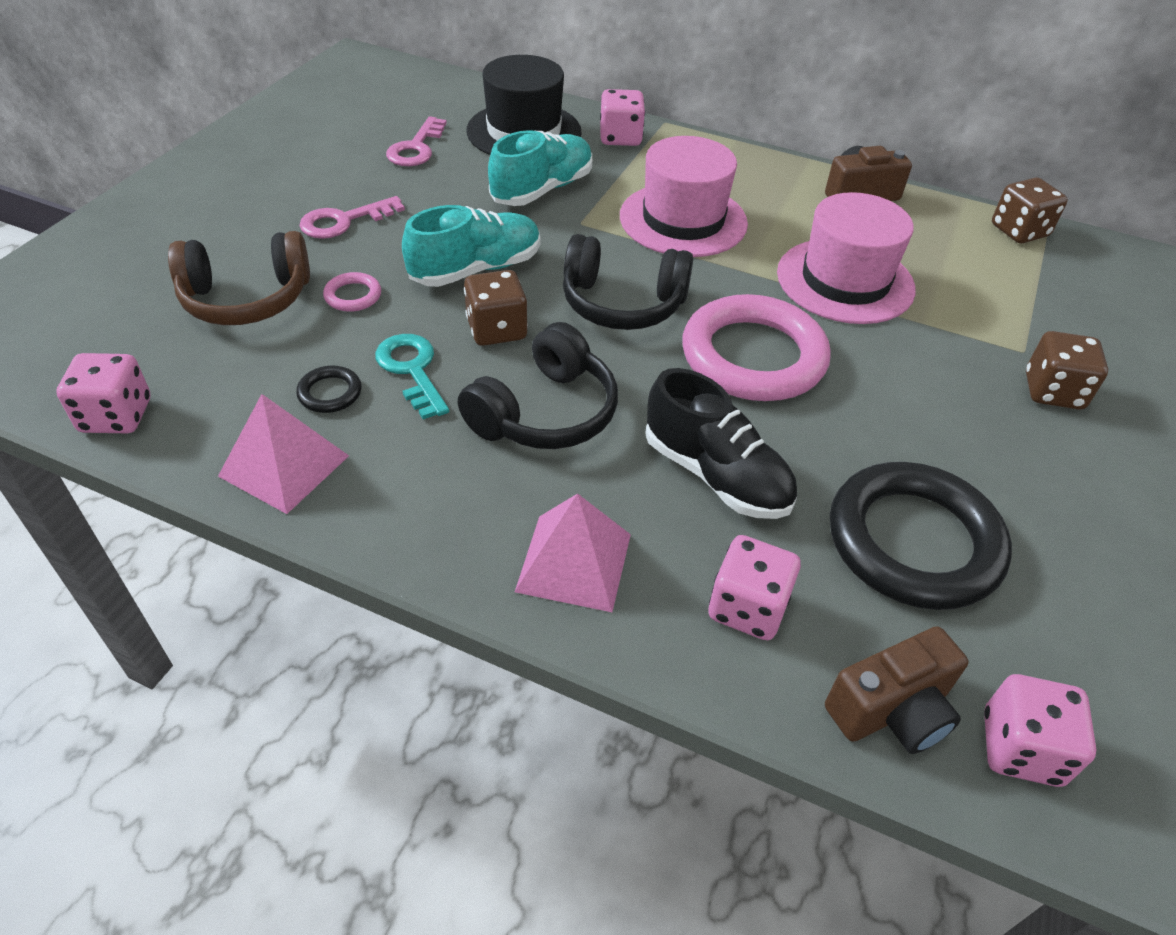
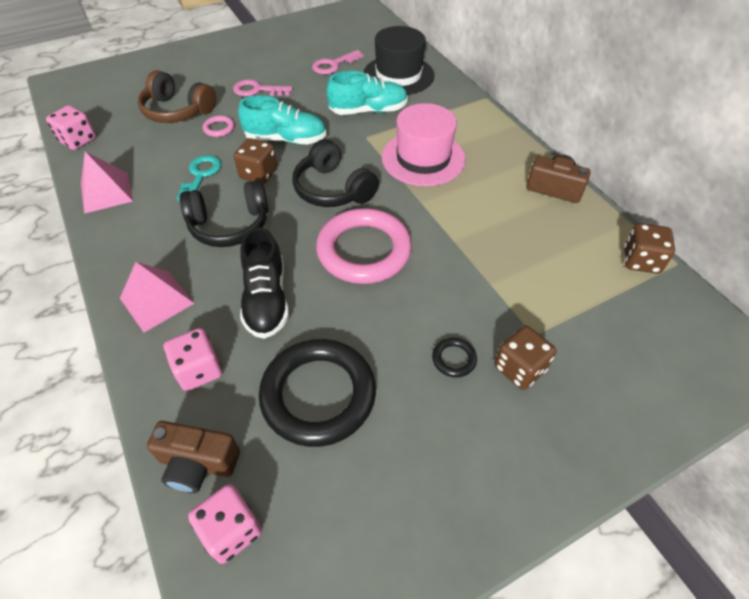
camera: 40 degrees right, 5 degrees up
black ring [296,365,361,413] -> black ring moved to [432,338,477,378]
pink dice [600,89,645,146] -> none
pink hat [777,192,916,324] -> none

